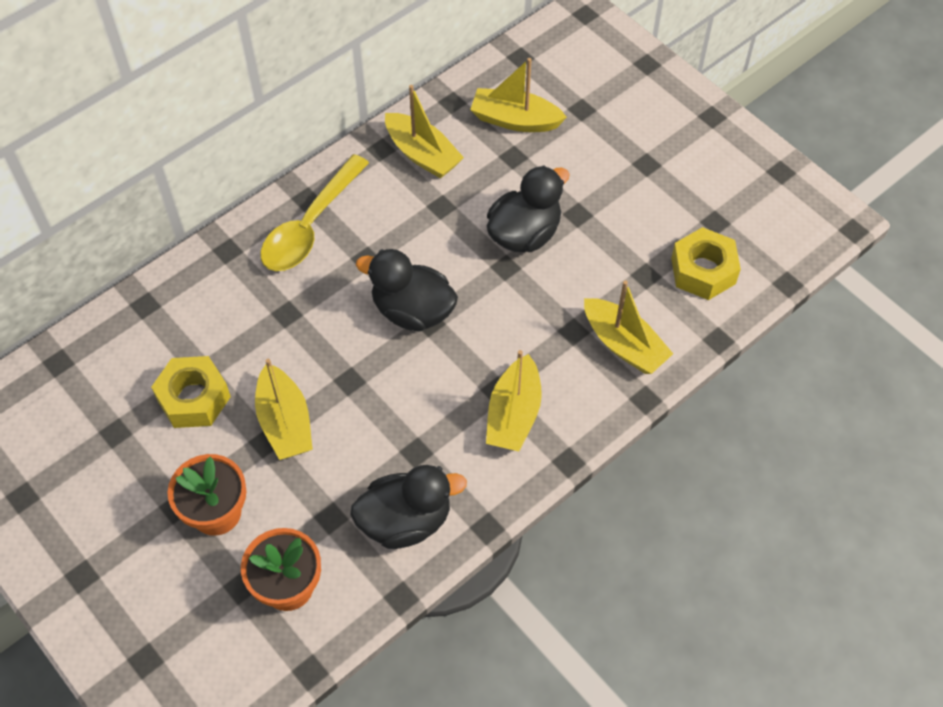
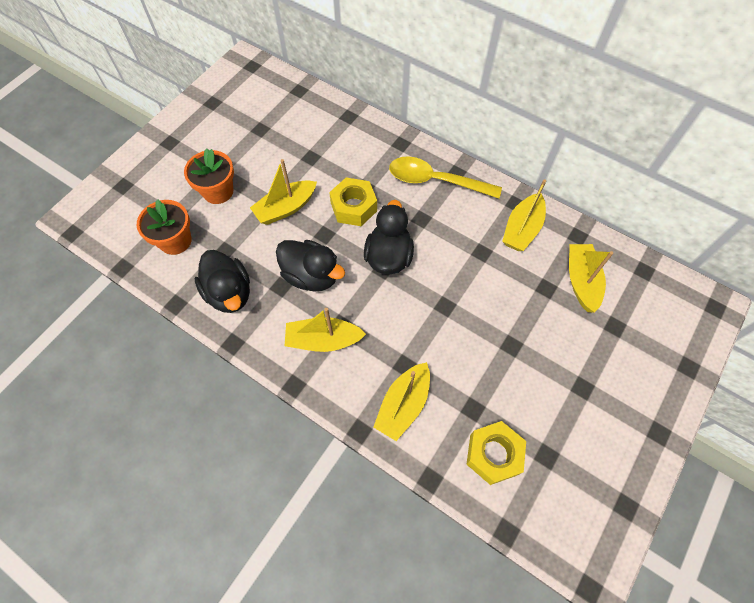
camera: 75 degrees right, 5 degrees up
yellow nut [151,356,231,428] -> yellow nut moved to [329,178,377,226]
black duck [487,165,570,252] -> black duck moved to [276,240,345,291]

